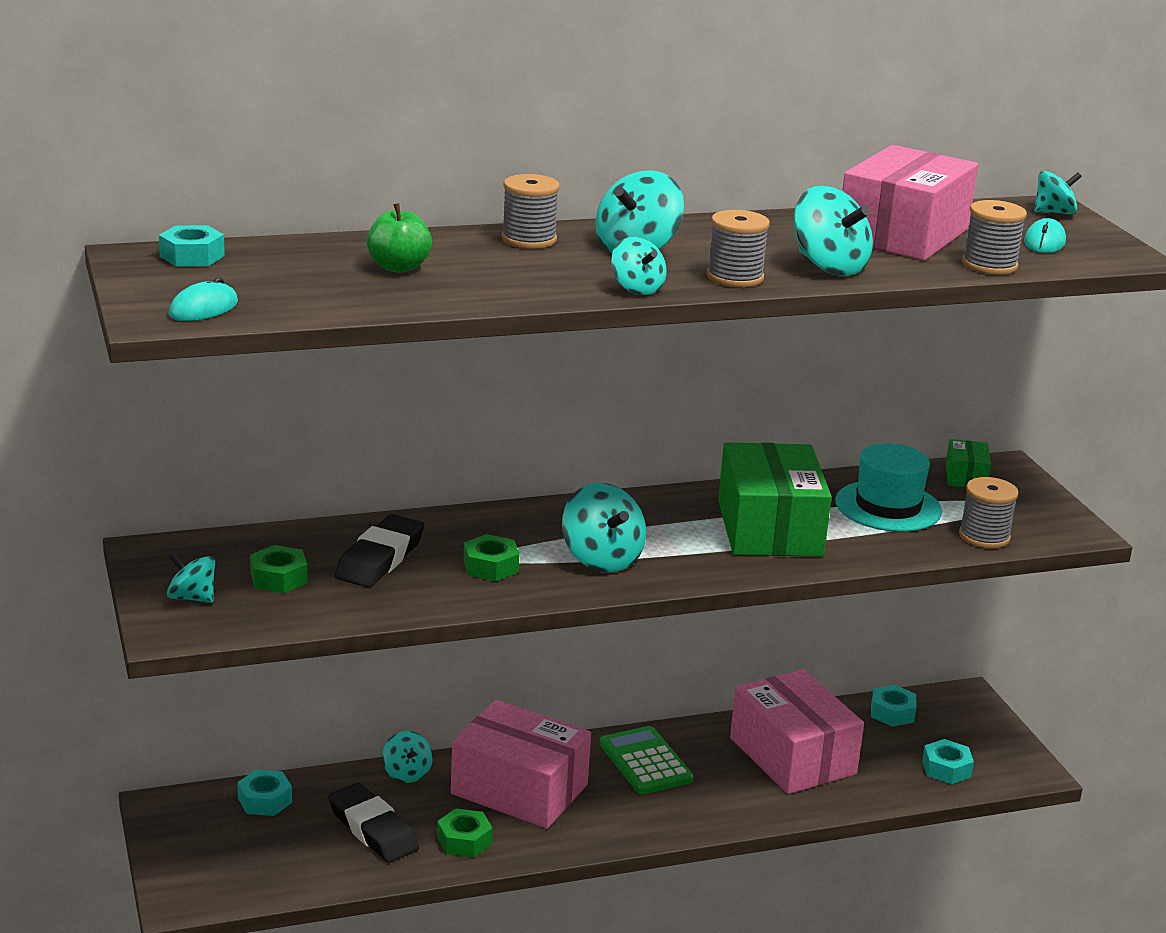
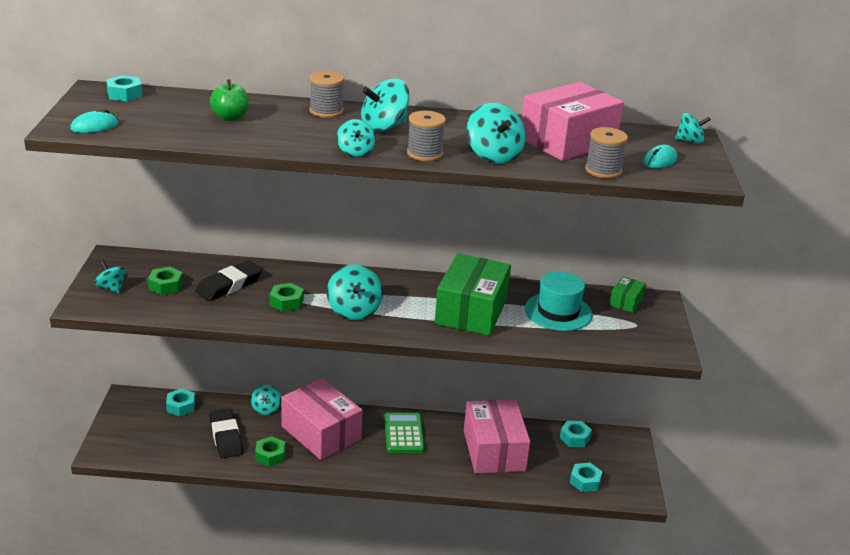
camera: 20 degrees right, 5 degrees up
grey spool [959,477,1019,549] -> none

